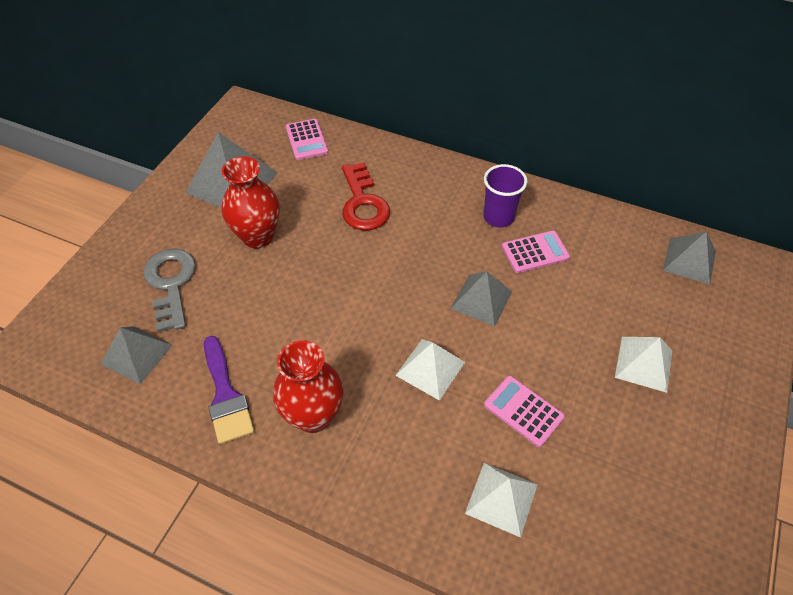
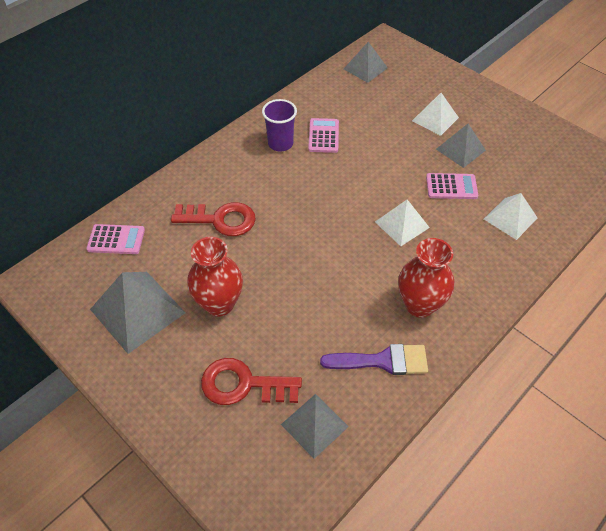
camera: 70 degrees left, 0 degrees up
grey key [143,248,196,332] -> red key [201,358,302,405]
grey pyramid [450,271,512,327] -> grey pyramid moved to [436,124,486,168]
pink calculator [484,376,565,447] -> pink calculator turned 150 degrees counterclockwise [426,173,478,199]

